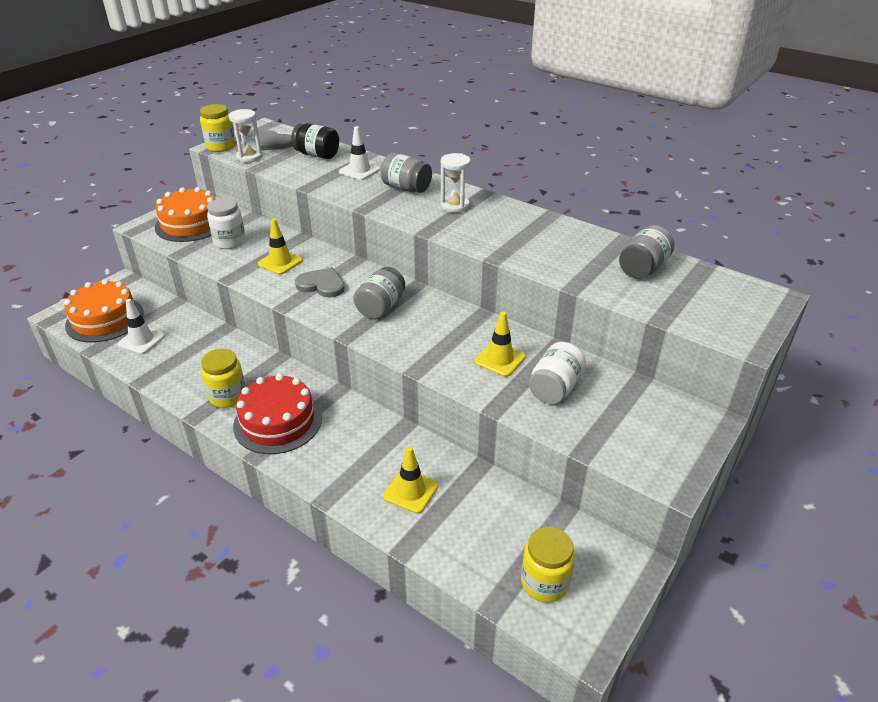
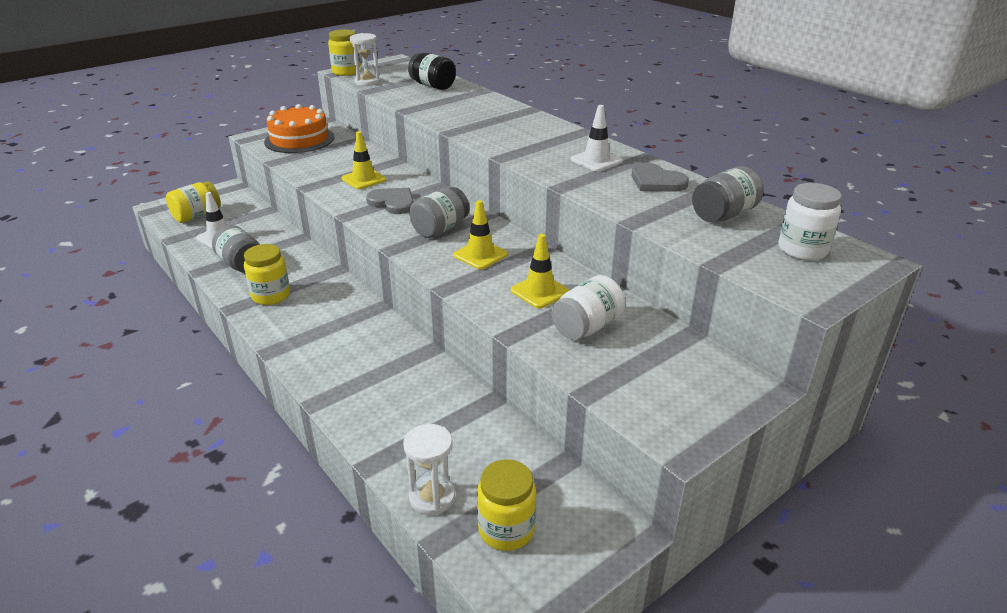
camera: 15 degrees right, 5 degrees down
orange cake [64,279,144,342] -> yellow jar [166,182,221,223]
white jar [207,198,246,249] -> white jar moved to [778,183,842,261]
red cake [233,374,322,454] -> none
grey heart [258,130,292,151] -> grey heart moved to [631,163,689,192]
white traffic cone [339,126,380,180] -> white traffic cone moved to [571,105,623,171]
grey jar [380,152,432,193] -> grey jar moved to [212,225,260,273]
yellow traffic cone [383,446,438,514] -> yellow traffic cone moved to [453,200,508,269]
white hourglass [441,153,471,213] -> white hourglass moved to [403,424,455,515]

